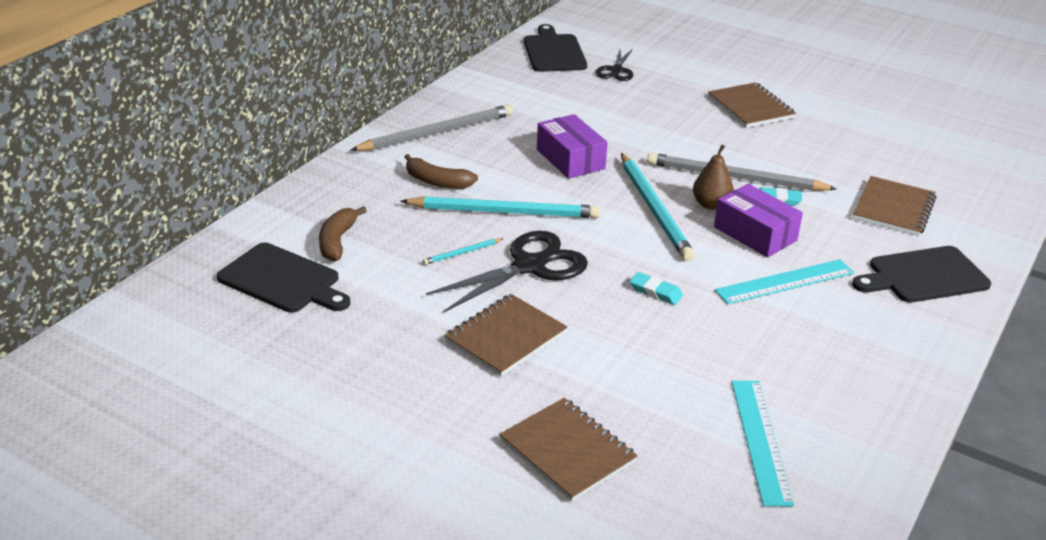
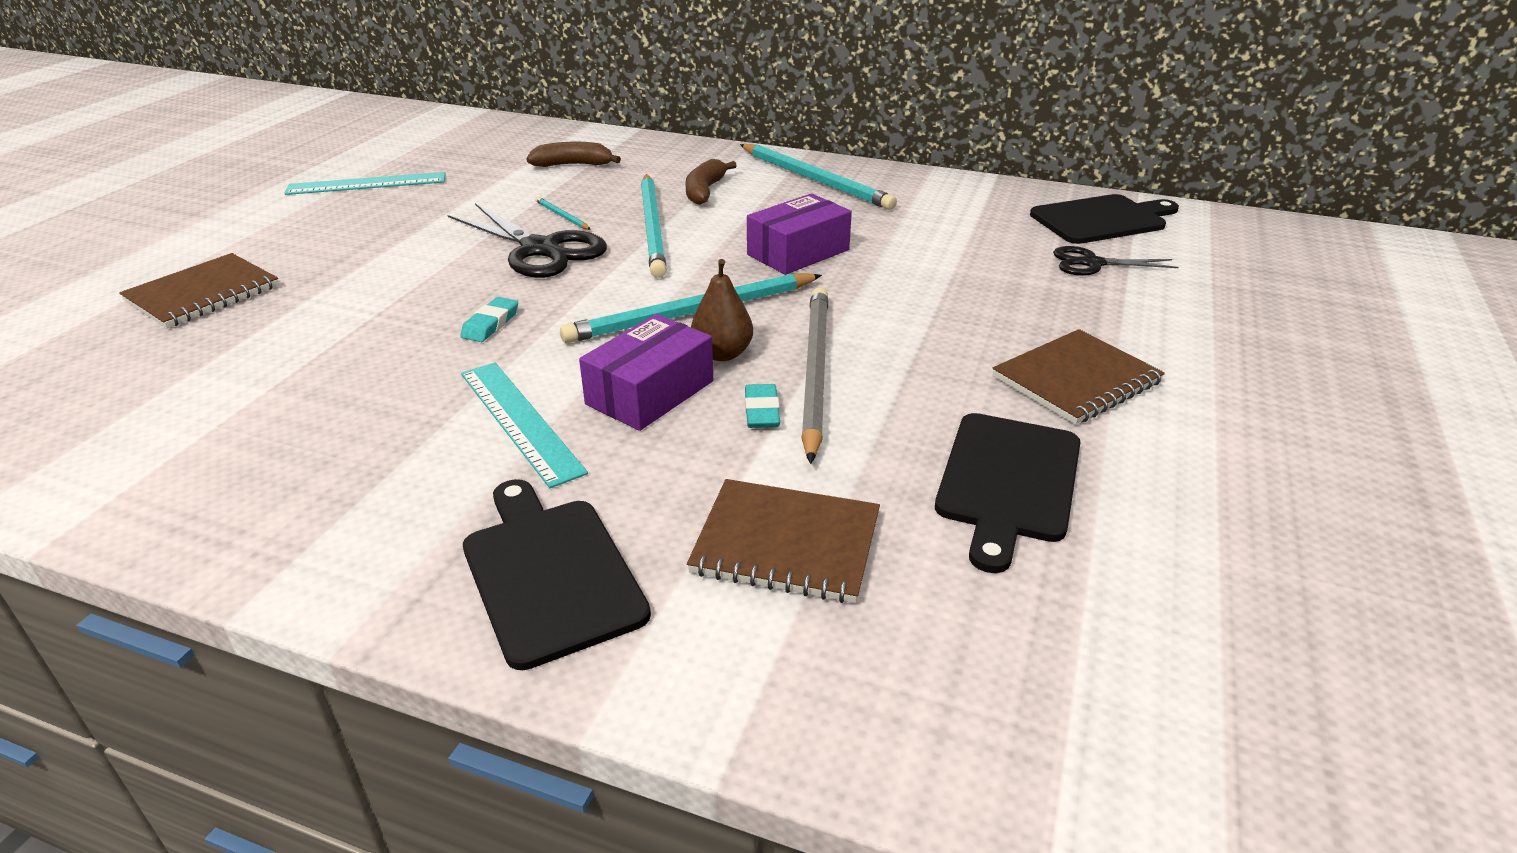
camera: 80 degrees right, 0 degrees up
black cutting board [217,243,350,313] -> black cutting board moved to [935,413,1080,573]
grey pencil [351,104,513,151] -> turquoise pencil [740,144,897,210]
brown notebook [444,294,568,376] -> none
turquoise ruler [732,381,794,506] -> turquoise ruler moved to [284,172,446,195]

